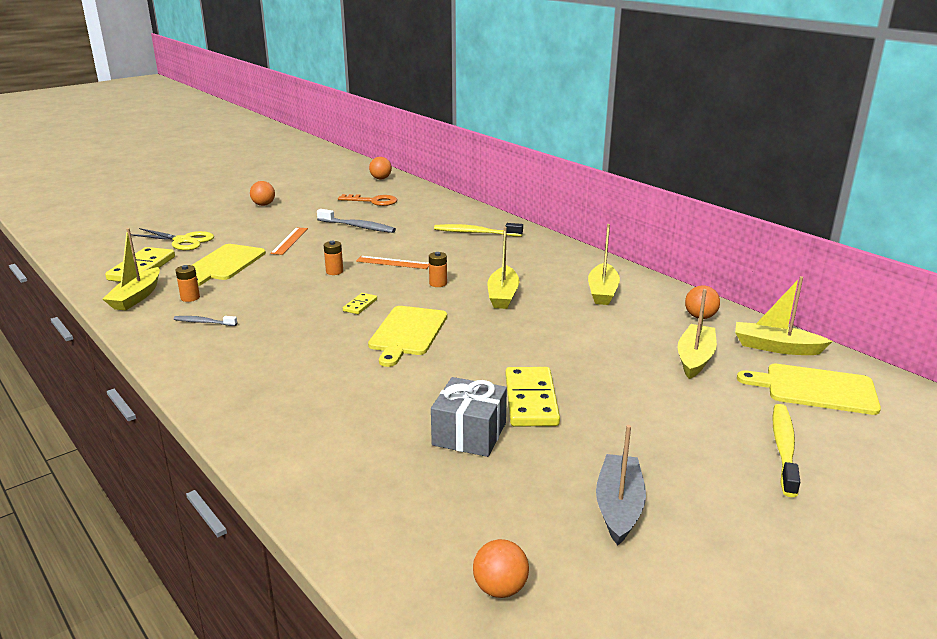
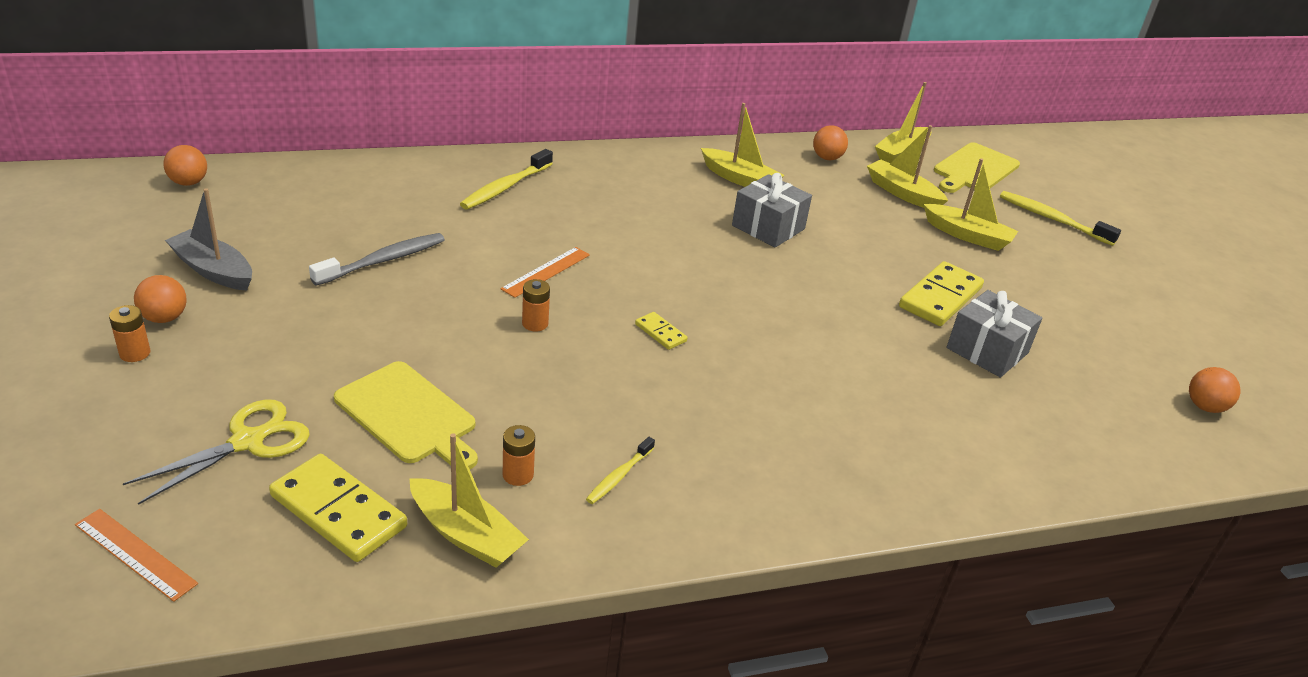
camera: 70 degrees left, 10 degrees up
grey toothbrush [174,316,237,326] -> yellow toothbrush [586,437,655,504]
orange ruler [270,227,308,255] -> orange ruler moved to [75,509,198,602]
orange key [338,194,397,206] -> none
yellow cutting board [368,306,447,367] -> none
orange battery [429,252,447,287] -> orange battery moved to [109,305,150,362]
yellow boat [487,227,519,309] -> yellow boat moved to [923,158,1018,251]
yellow domino [505,367,560,427] -> yellow domino turned 75 degrees counterclockwise [899,261,984,326]
grey boat [596,425,646,545] -> grey boat moved to [165,188,252,291]
none -> grey gift [732,173,812,248]

